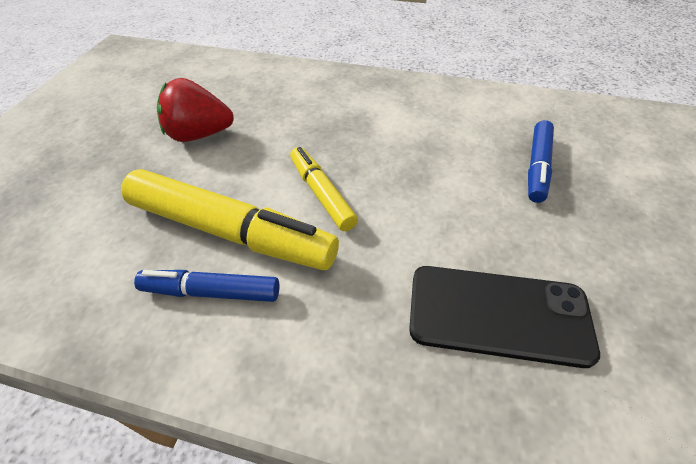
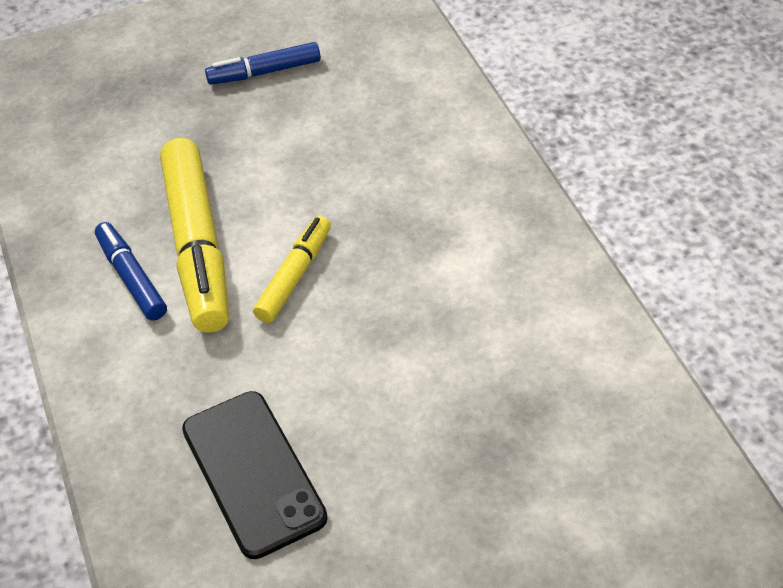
camera: 55 degrees right, 0 degrees up
red strawberry [157,78,234,142] -> none
blue marker [528,120,554,203] -> blue marker moved to [205,42,321,85]

